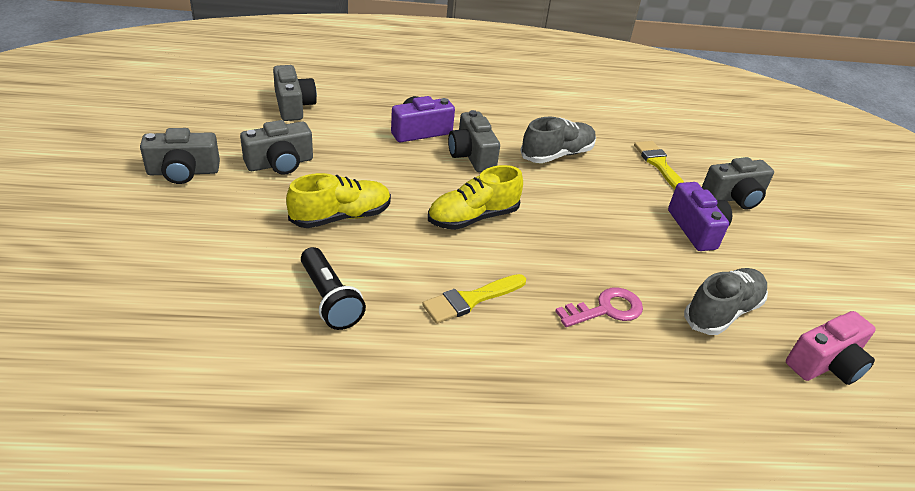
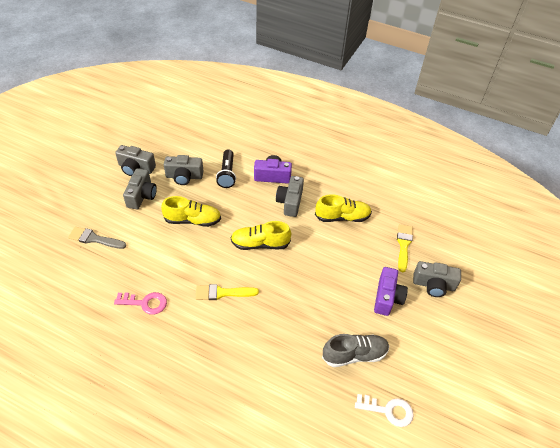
camera: 30 degrees right, 10 degrees up
grey camera [273,65,317,121] -> grey camera moved to [123,168,157,209]
black flashlight [301,247,366,330] -> black flashlight moved to [216,149,236,188]
grey shoe [520,117,596,163] -> yellow shoe [315,194,372,222]
pink key [555,287,643,327] -> pink key moved to [114,292,167,315]
pink camera [786,311,876,385] -> white key [355,394,414,427]
none -> grey brush [68,227,126,249]

